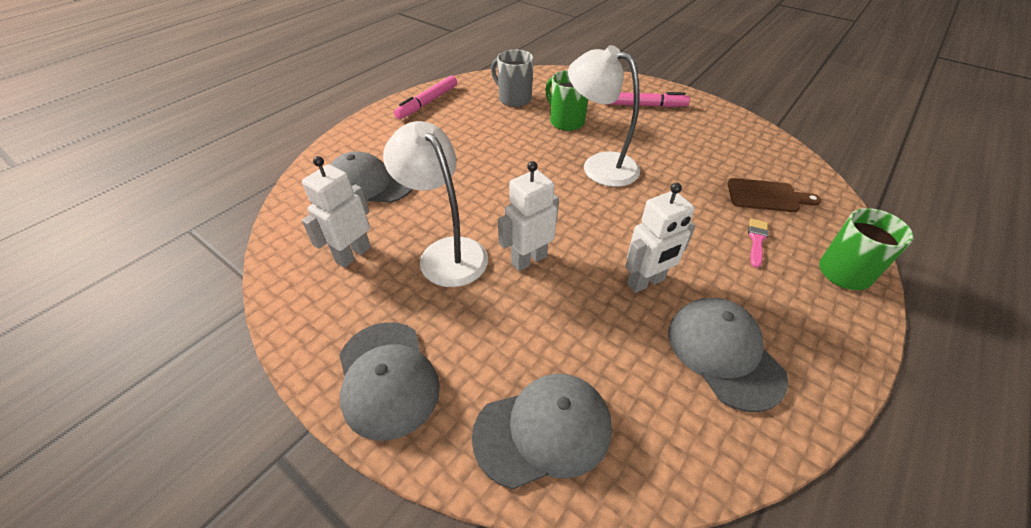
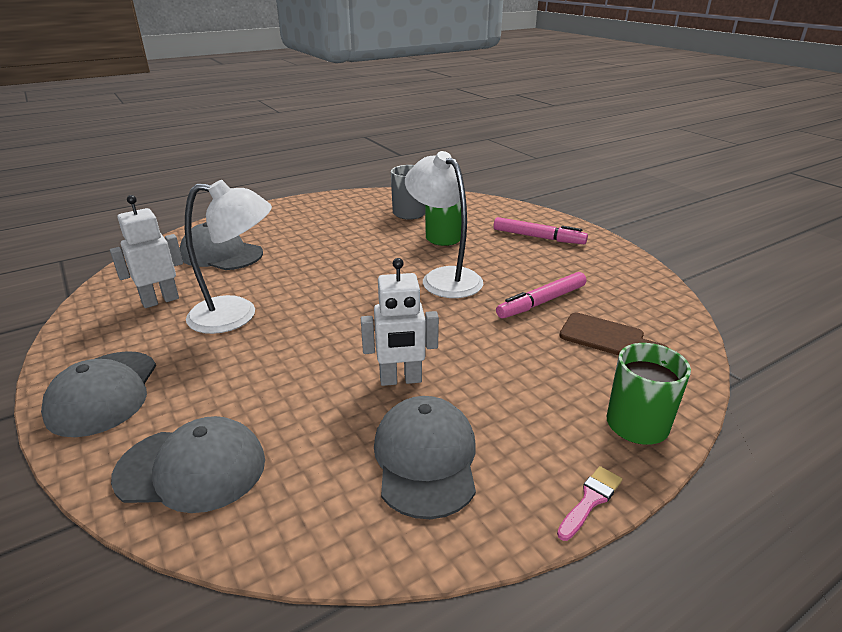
camera: 20 degrees right, 15 degrees down
white lamp [383,121,488,287] -> white lamp turned 105 degrees clockwise [185,180,272,334]
pink marker [394,75,457,119] -> pink marker moved to [496,272,586,319]
white robot [498,161,559,271] -> none
pink brush [748,218,768,268] -> pink brush moved to [557,466,622,541]

